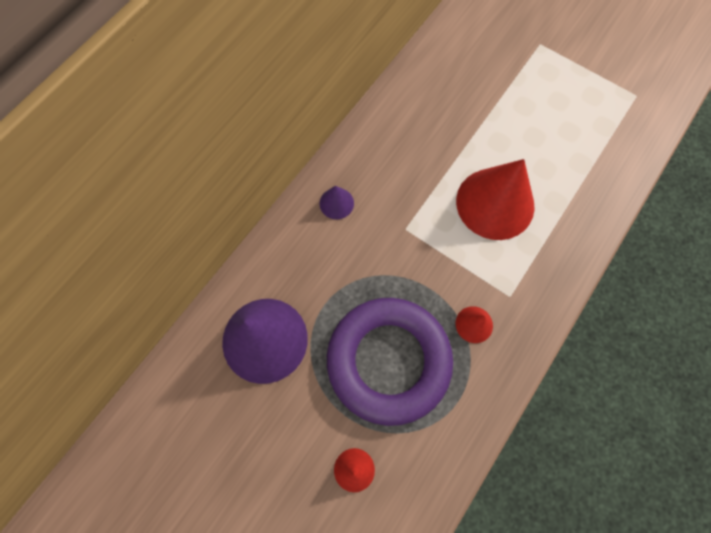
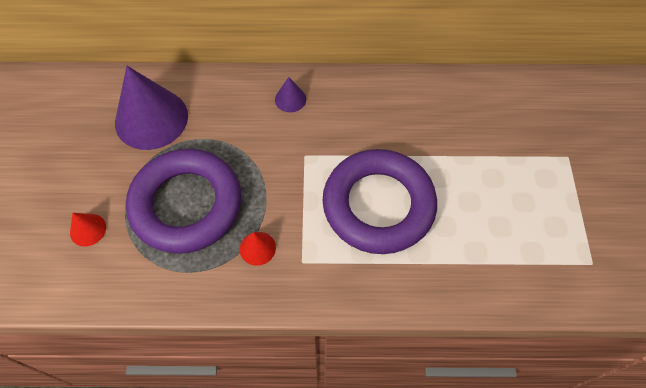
camera: 55 degrees right, 10 degrees down
red cone [456,159,535,240] -> purple ring [322,149,437,254]

